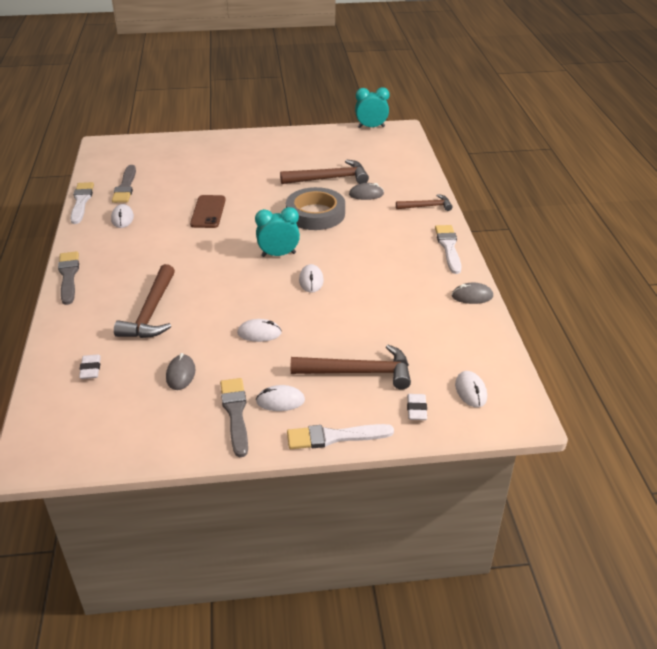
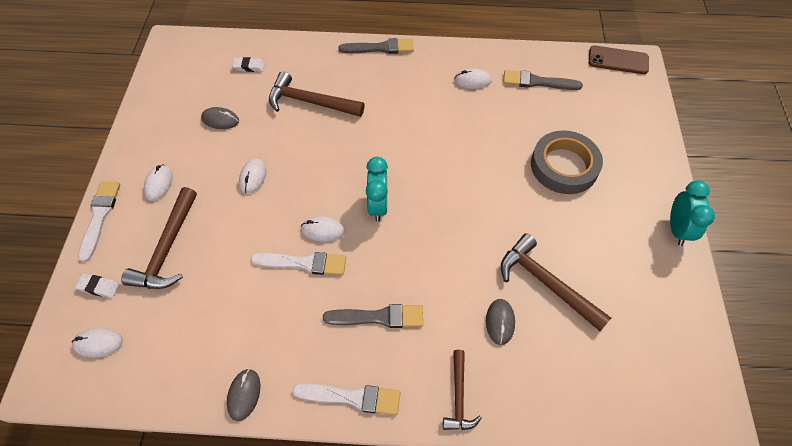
camera: 100 degrees right, 20 degrees up
white brush [70,182,94,224] -> white brush moved to [250,252,346,275]
brown phone [190,195,226,228] -> brown phone moved to [589,45,649,74]
grey brush [220,378,248,457] -> grey brush moved to [323,304,423,328]
brown hammer [280,159,369,184] -> brown hammer turned 135 degrees clockwise [501,233,611,331]
grey tape [286,187,345,230] -> grey tape moved to [531,130,603,194]
turquoise clock [355,87,390,128] -> turquoise clock moved to [670,180,715,246]

